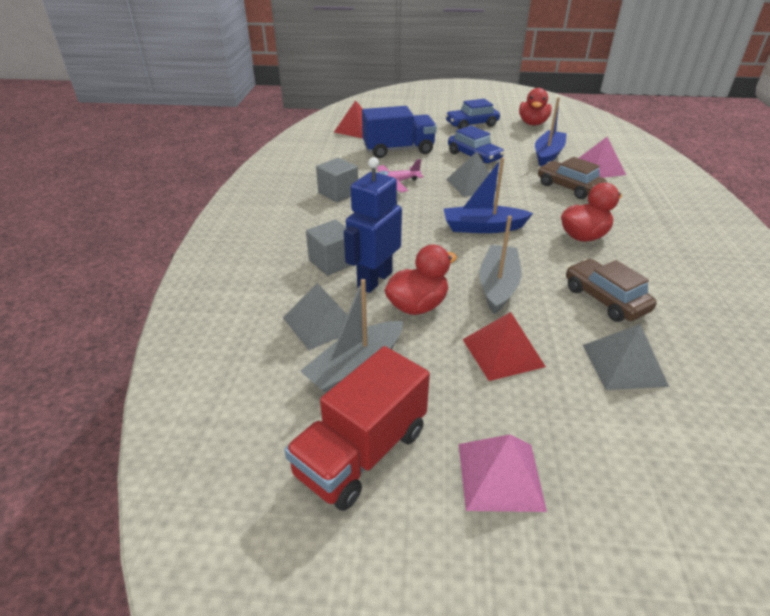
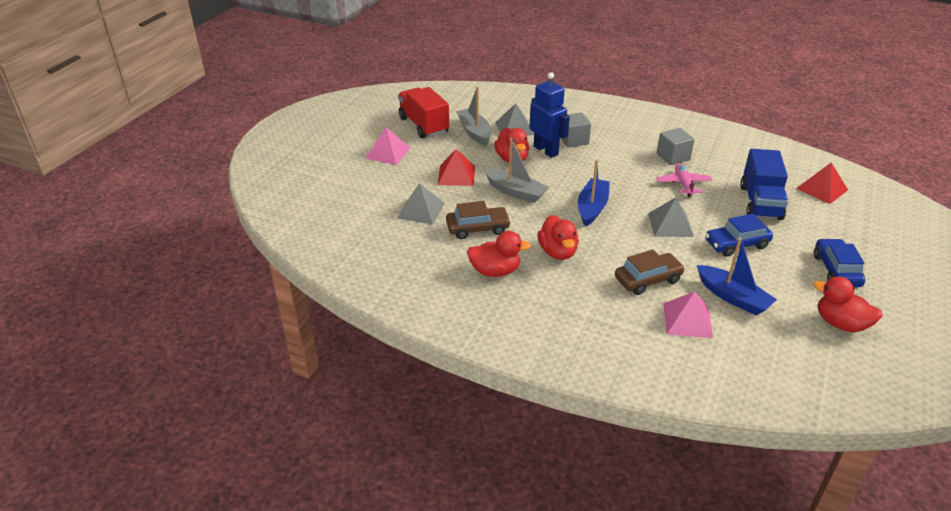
camera: 110 degrees right, 0 degrees up
none -> red duck [467,231,531,277]

